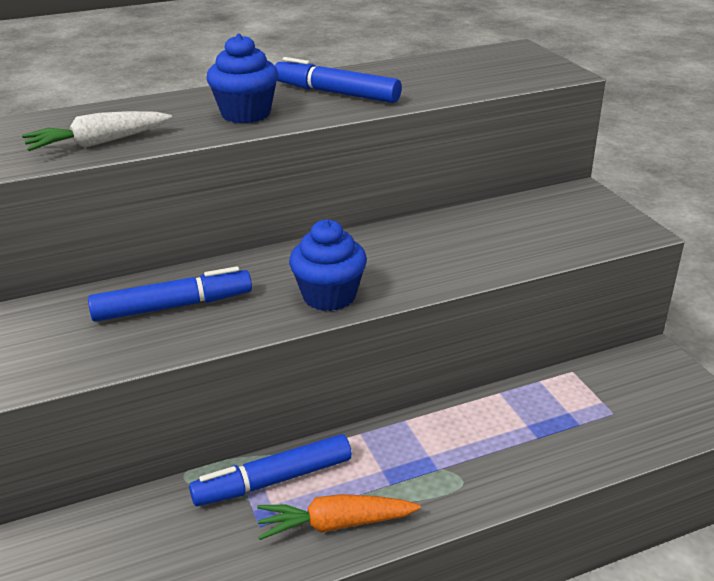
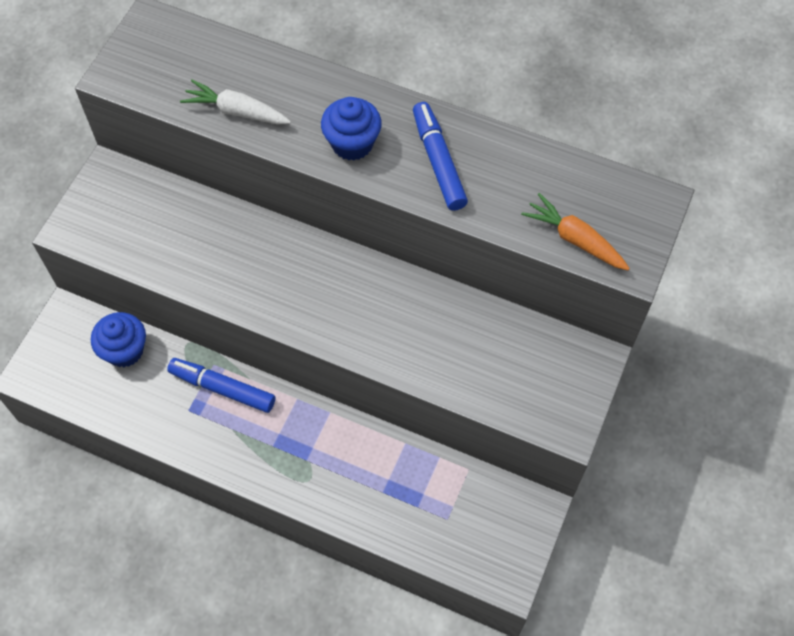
camera: 45 degrees right, 30 degrees up
blue marker [88,267,252,322] -> none
orange carrot [257,494,421,540] -> orange carrot moved to [521,193,630,270]
blue cupcake [289,219,367,311] -> blue cupcake moved to [91,312,146,367]

